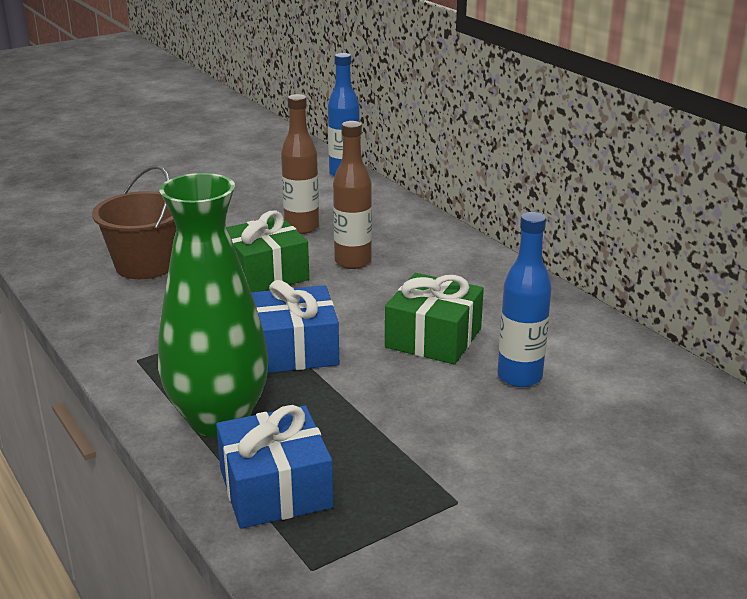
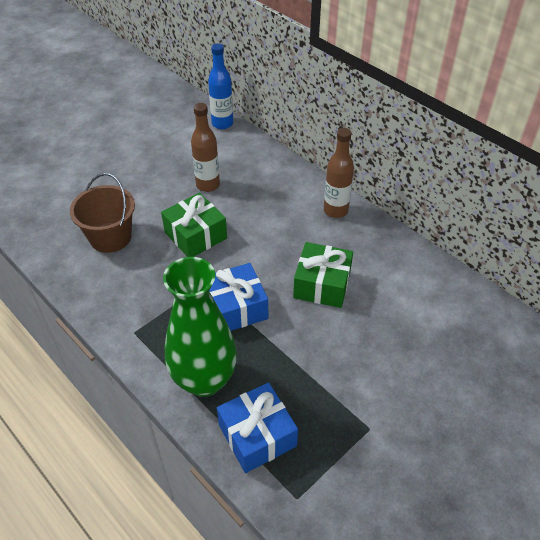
camera: 10 degrees left, 20 degrees up
brown bottle [333,121,372,269] -> brown bottle moved to [324,128,354,218]
blue bottle [497,212,552,387] -> none

